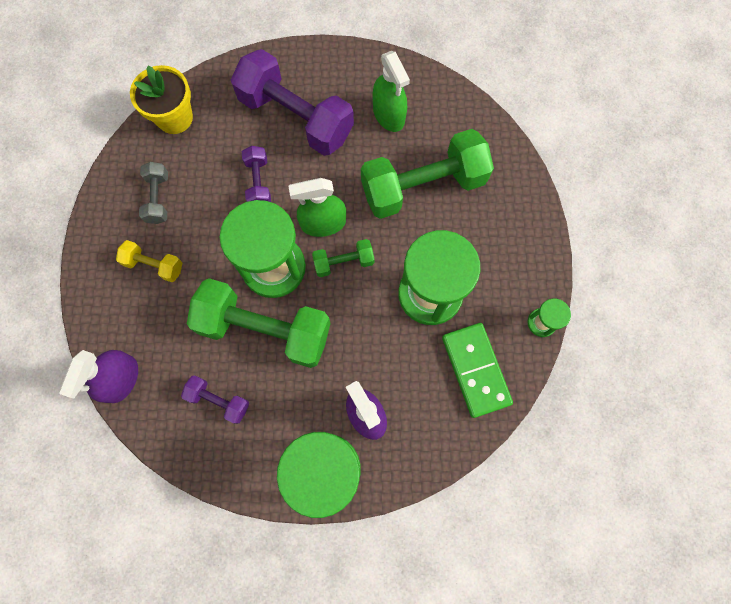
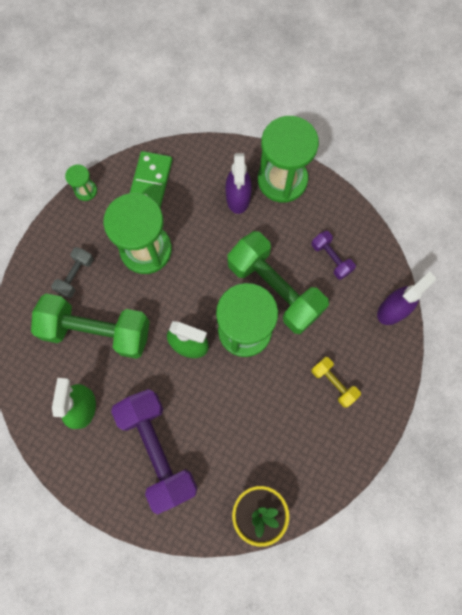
camera: 150 degrees left, 0 degrees up
grey dumbbell [139,162,168,224] -> grey dumbbell moved to [51,247,94,298]
purple dumbbell [242,146,271,202] -> none
green dumbbell [312,239,375,277] -> none

